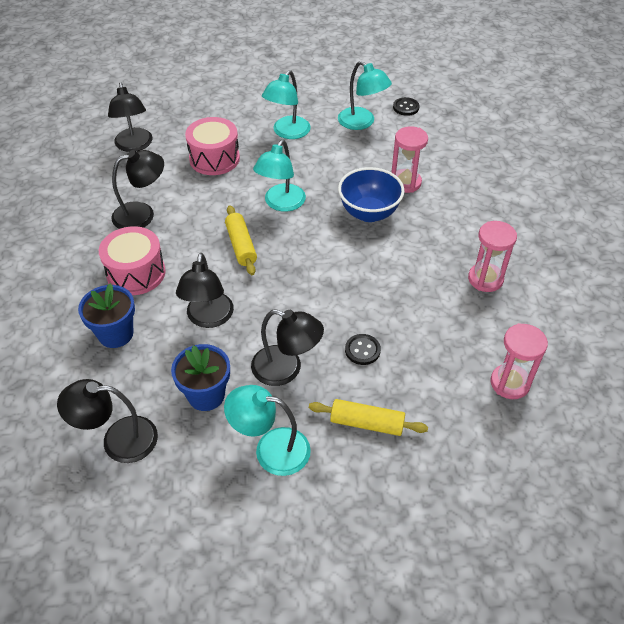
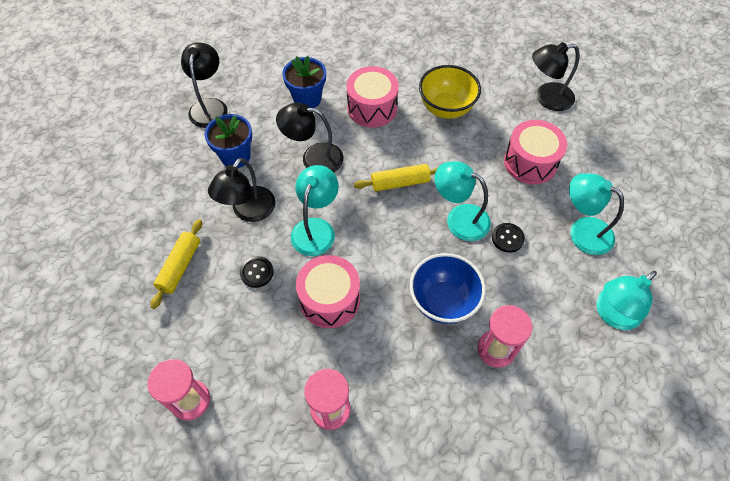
camera: 95 degrees right, 10 degrees up
black lamp [111,150,164,229] -> yellow bowl [419,65,481,119]
turquoise lamp [224,385,311,476] -> turquoise lamp moved to [291,165,339,256]
black button [393,97,419,116] -> black button moved to [492,223,525,253]
none -> pink drum [296,255,360,328]

